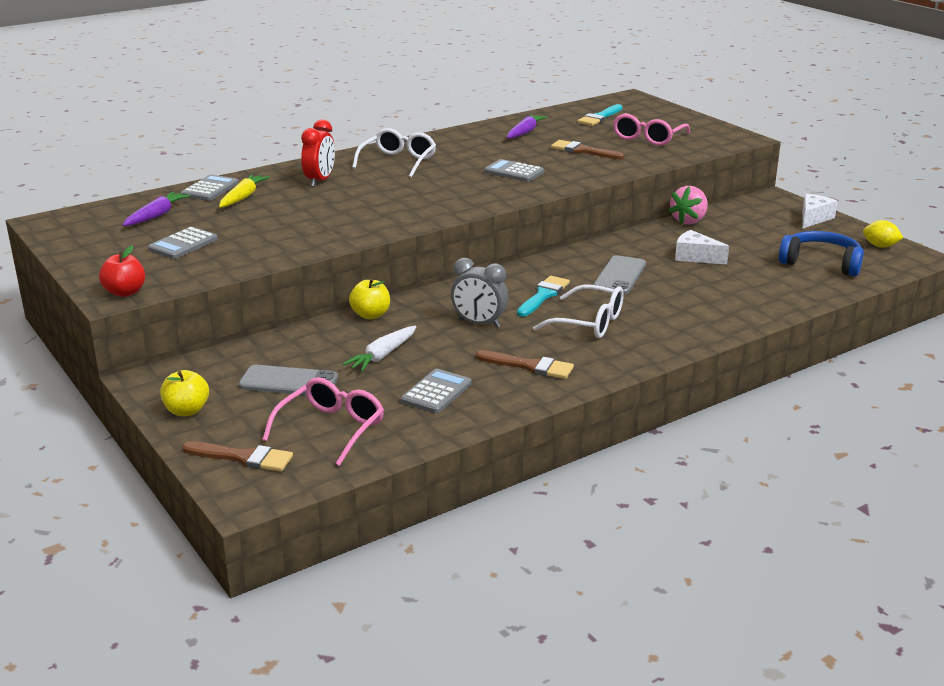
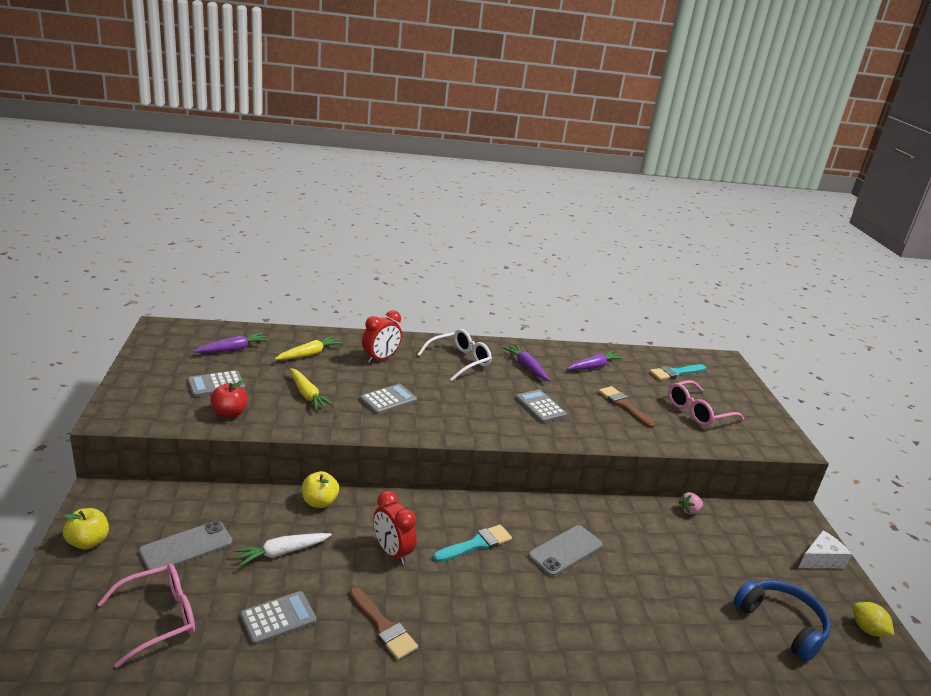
camera: 25 degrees right, 0 degrees up
red apple [99,245,145,297] -> red apple moved to [210,380,248,418]
grey calculator [180,175,239,201] -> grey calculator moved to [360,384,417,414]
brown brush [182,441,293,471] -> none
grey phone [238,365,338,395] -> grey phone turned 75 degrees counterclockwise [139,521,233,570]
grey clock [451,258,508,328] -> red clock [373,491,417,565]
white glasses [533,284,624,338] -> none
pink strawberry [669,186,708,224] -> pink strawberry [679,492,703,515], size x0.57
white cheese [675,230,729,264] -> none
none -> yellow carrot [290,368,334,411]
none -> purple carrot [503,345,550,381]

